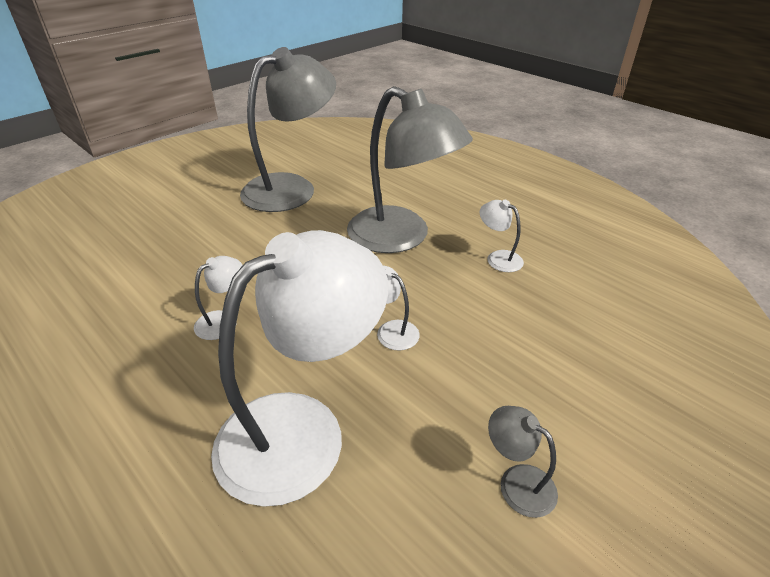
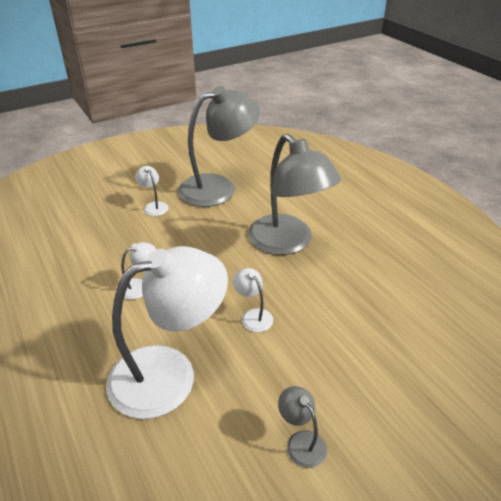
camera: 15 degrees right, 0 degrees up
white lamp [480,200,524,272] -> white lamp moved to [135,166,168,216]

